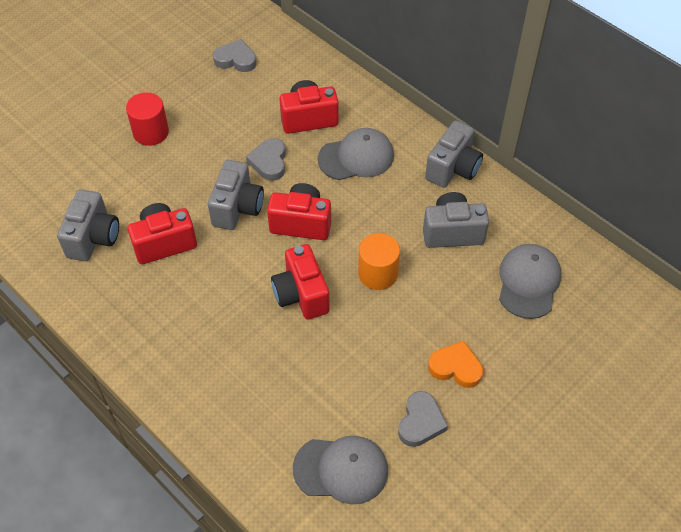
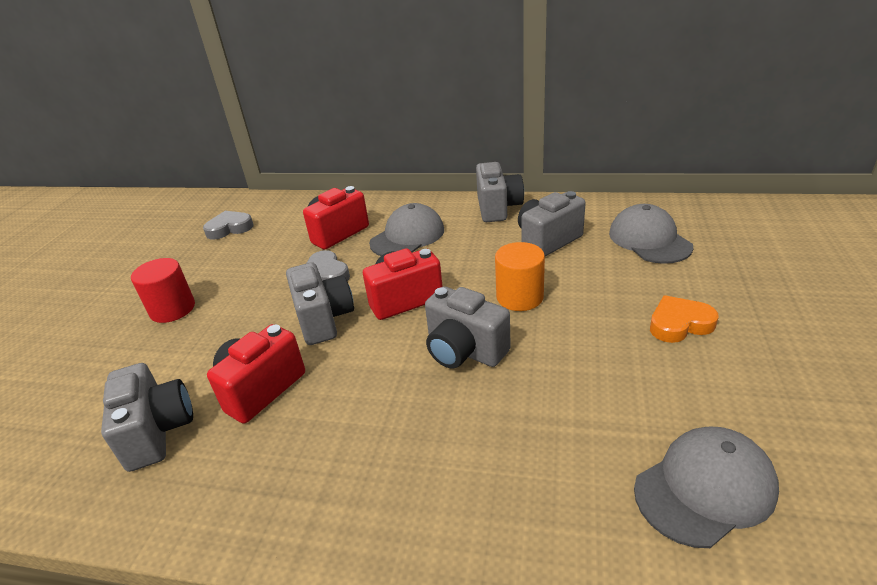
camera: 30 degrees left, 20 degrees down
red camera [271,244,330,319] -> grey camera [425,286,511,369]
grey heart [398,391,448,447] -> none

